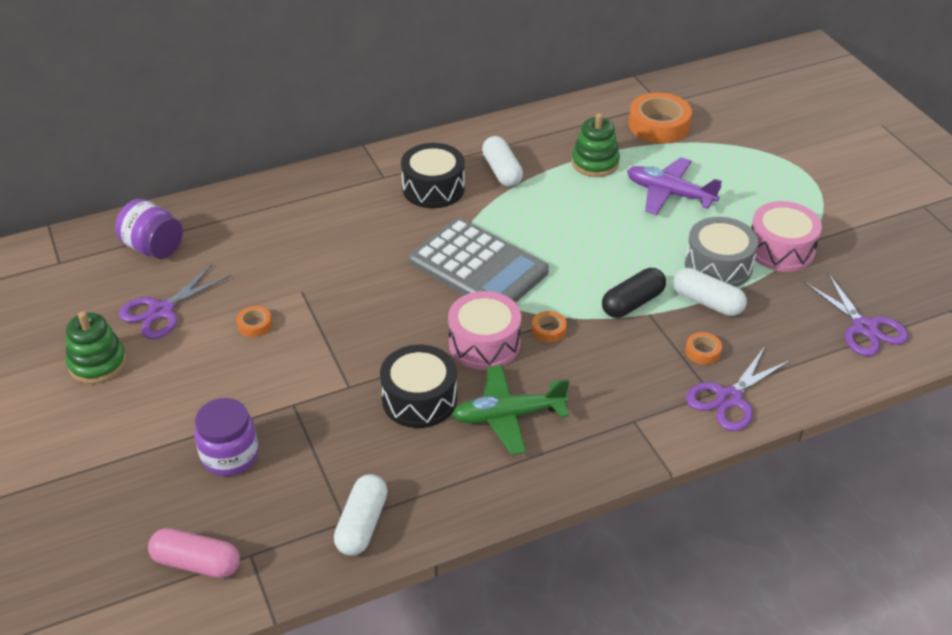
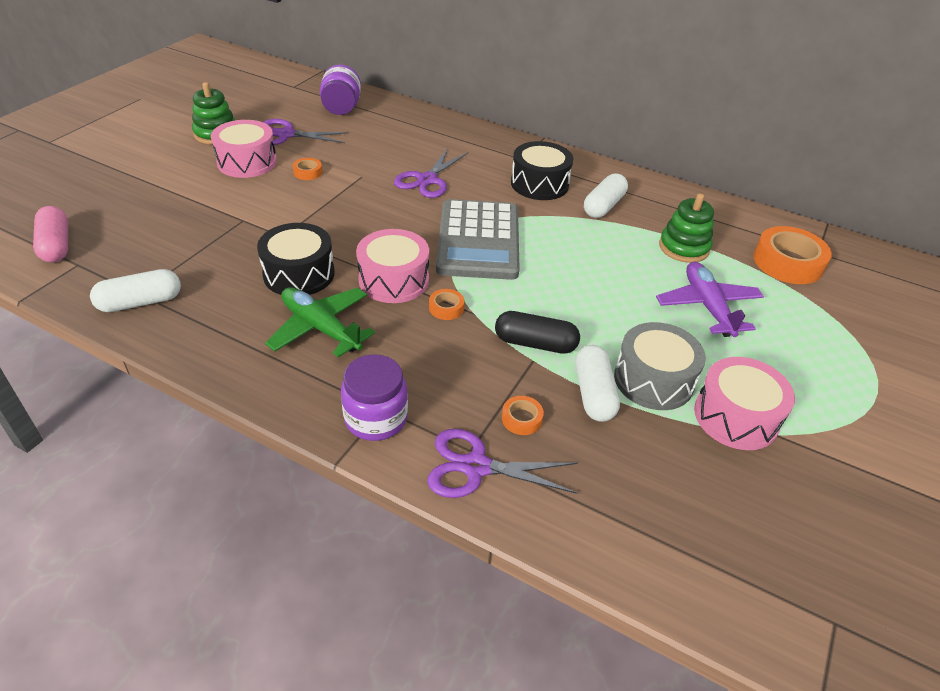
camera: 50 degrees right, 0 degrees up
purple jar [194,398,259,476] -> purple jar moved to [341,354,408,441]
purple scissors [805,273,909,356] -> purple scissors moved to [394,148,468,198]
none -> pink drum [211,120,277,178]

